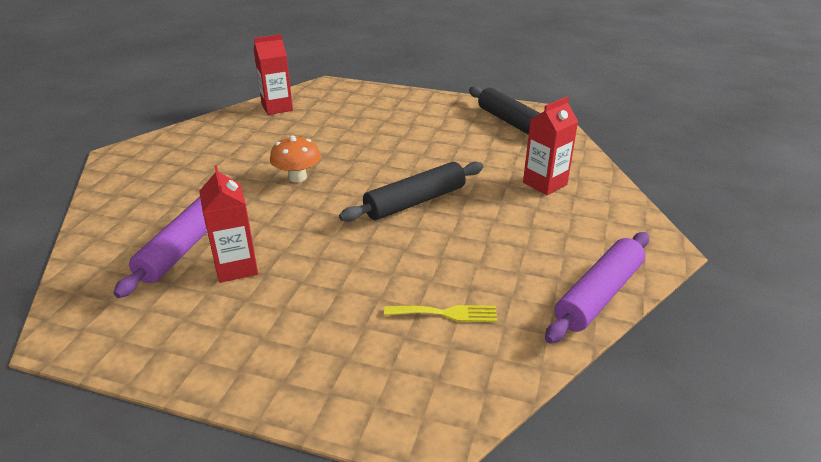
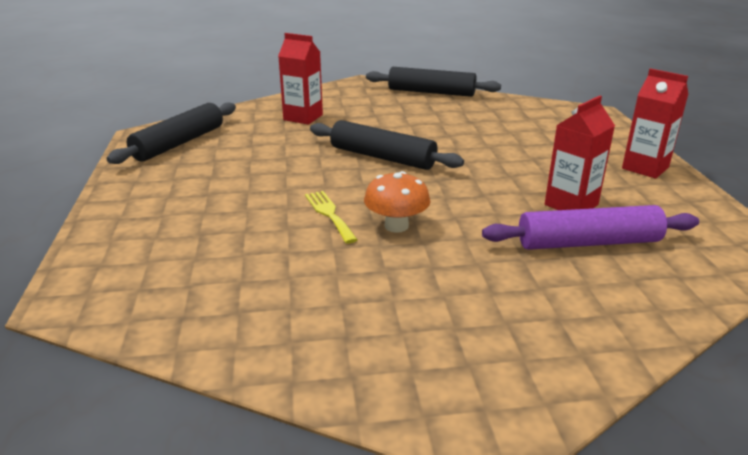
camera: 115 degrees left, 5 degrees down
red carton [254,34,293,115] -> red carton moved to [622,68,689,179]
yellow fork [384,305,497,322] -> yellow fork moved to [305,191,358,244]
purple rolling pin [545,232,649,344] -> black rolling pin [366,67,501,97]

